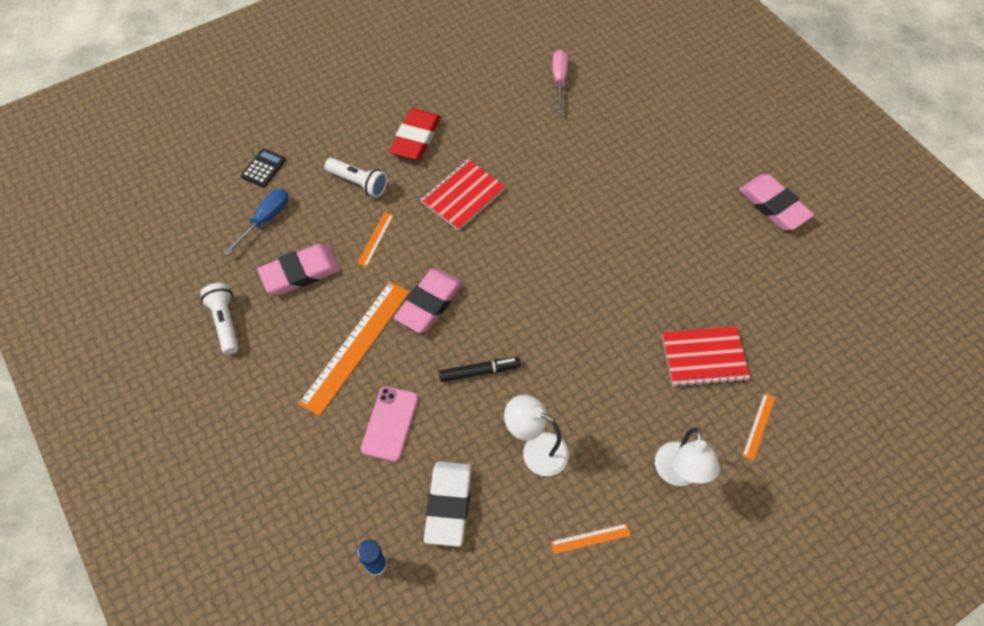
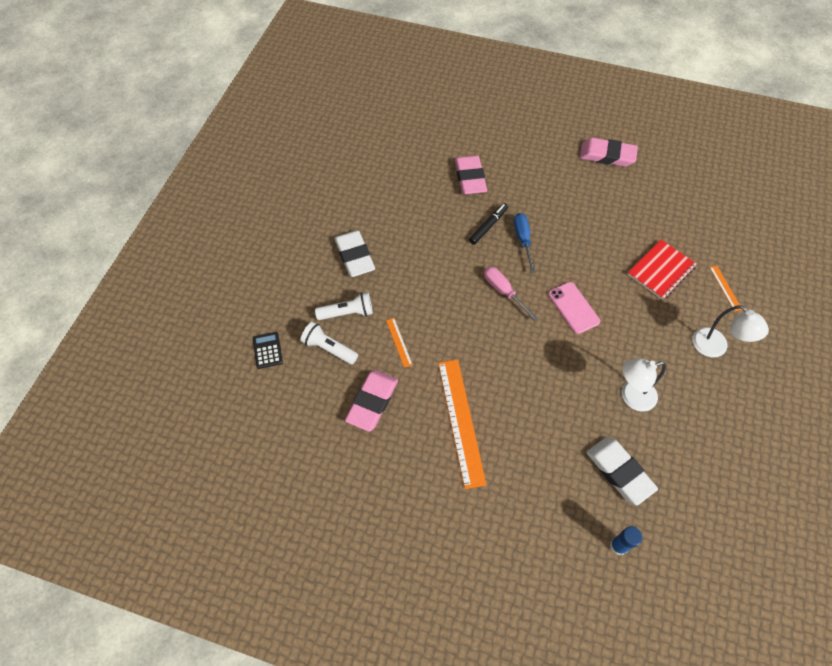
camera: 40 degrees left, 0 degrees up
white flashlight [201,283,239,354] -> white flashlight moved to [300,322,358,365]
blue screwdriver [224,189,289,255] -> blue screwdriver moved to [514,213,536,273]
pink phone [361,386,418,462] -> pink phone moved to [548,282,600,334]
red eraser [389,108,441,160] -> white eraser [334,230,375,277]
pink eraser [394,268,463,333] -> pink eraser moved to [455,155,487,195]
red notebook [420,159,506,231] -> none
black marker [439,357,521,382] -> black marker moved to [469,203,508,245]
orange ruler [551,524,631,554] -> none
pink screwdriver [552,50,568,114] -> pink screwdriver moved to [484,267,538,321]

